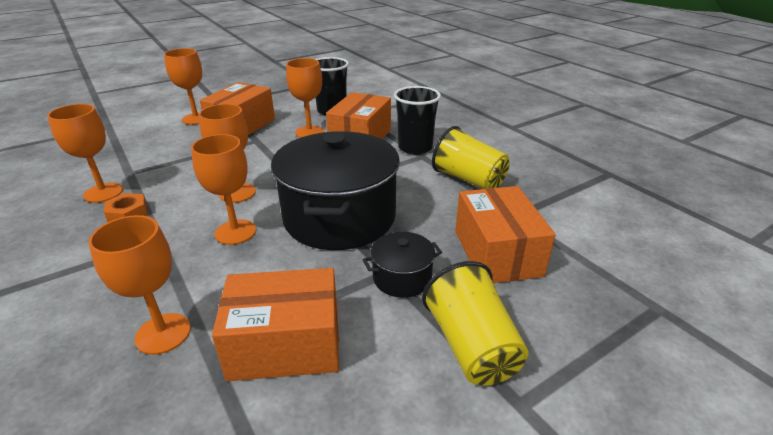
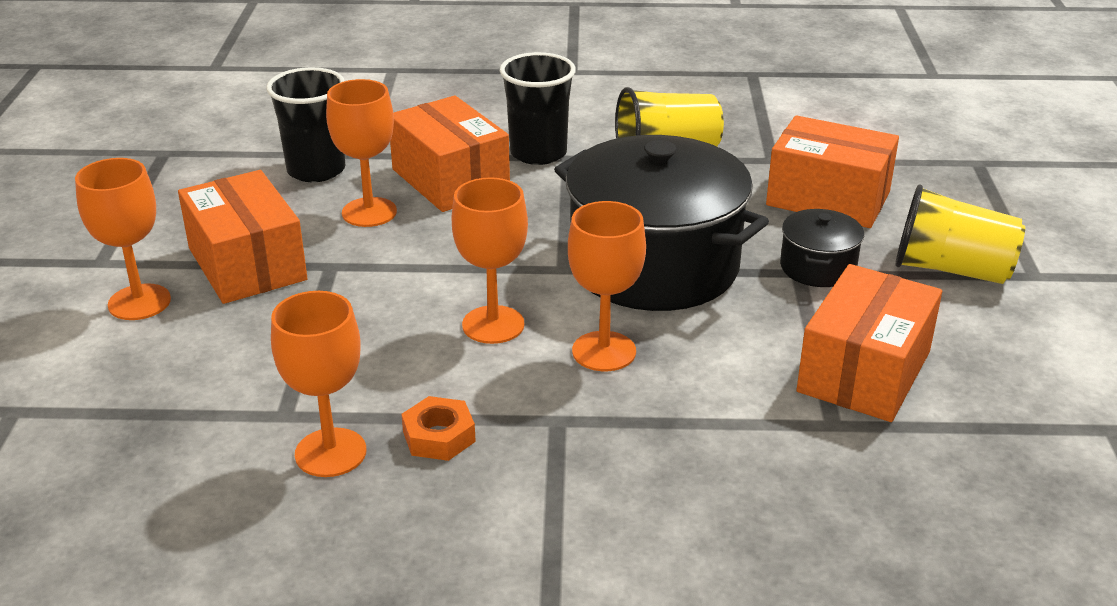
camera: 55 degrees left, 0 degrees up
orange goblet [88,215,191,355] -> none

